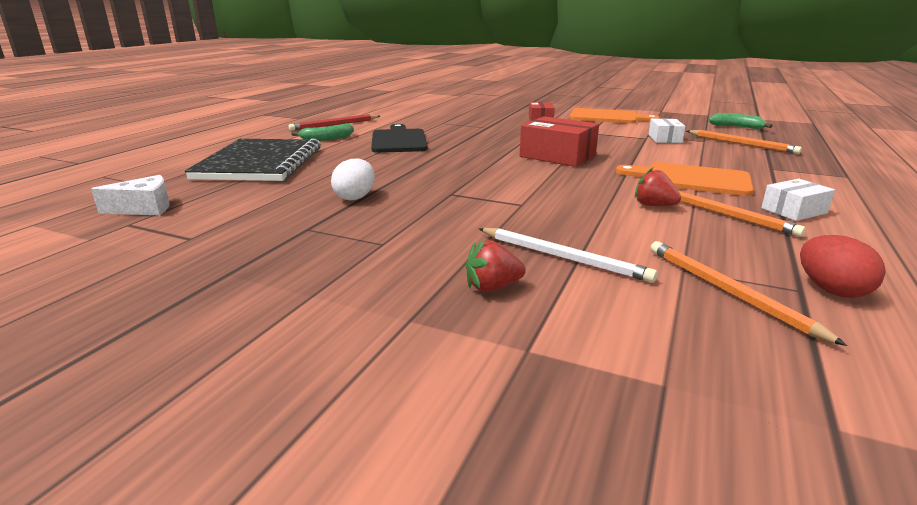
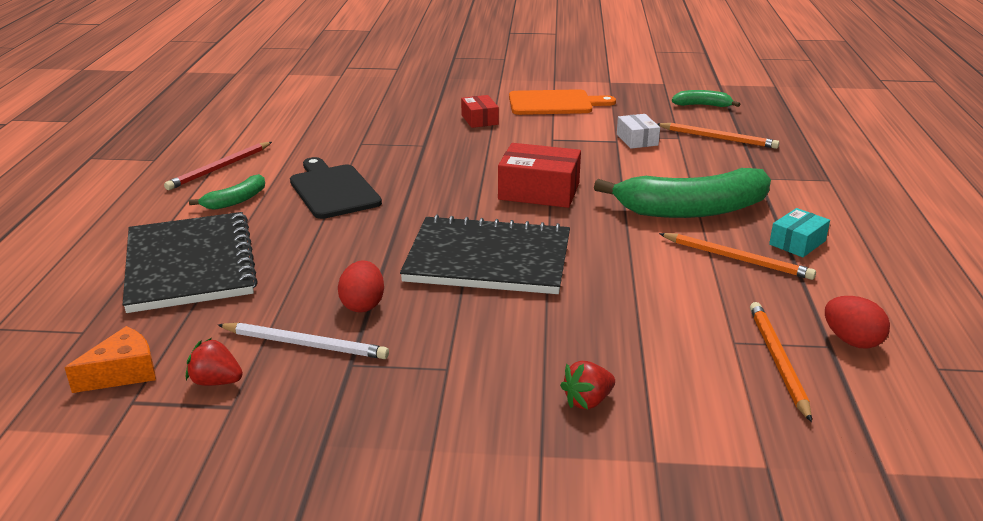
camera: 20 degrees left, 5 degrees up
white cheese [91,175,170,215] -> orange cheese [64,326,156,393]
white egg [331,159,375,200] -> red egg [338,260,384,313]
white pencil [479,228,657,283] -> white pencil moved to [218,323,389,359]
orange cutting board [616,162,754,196] -> green banana [594,168,771,218]
red strawberry [635,168,681,206] -> red strawberry moved to [186,338,243,386]
orange pencil [650,241,847,346] -> orange pencil turned 45 degrees clockwise [750,302,812,422]
white box [761,179,835,221] -> turquoise box [769,208,830,257]
none -> black notebook [400,215,570,294]

